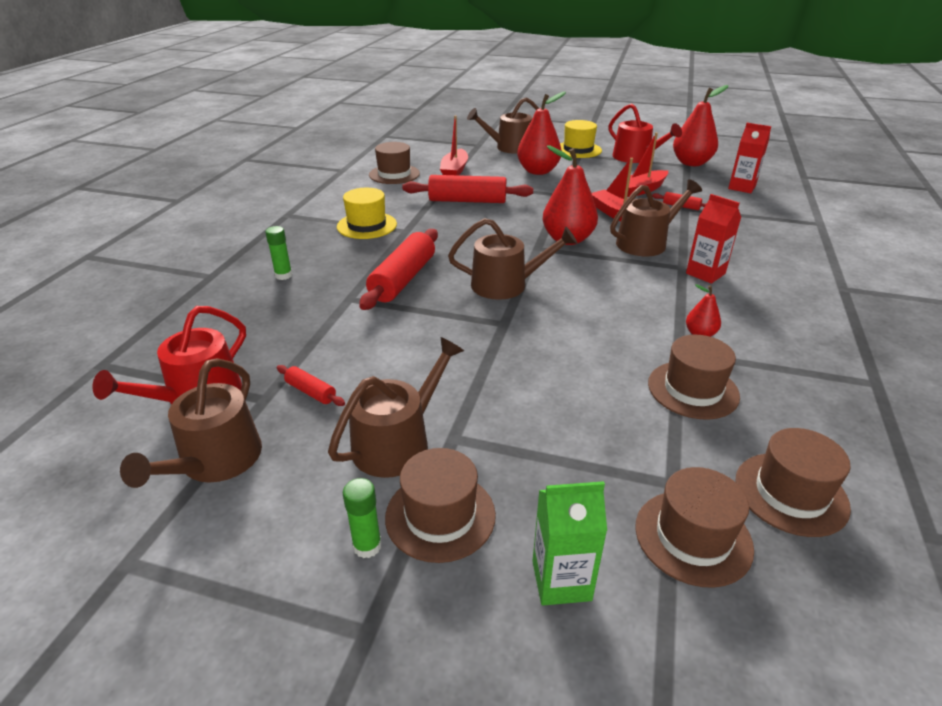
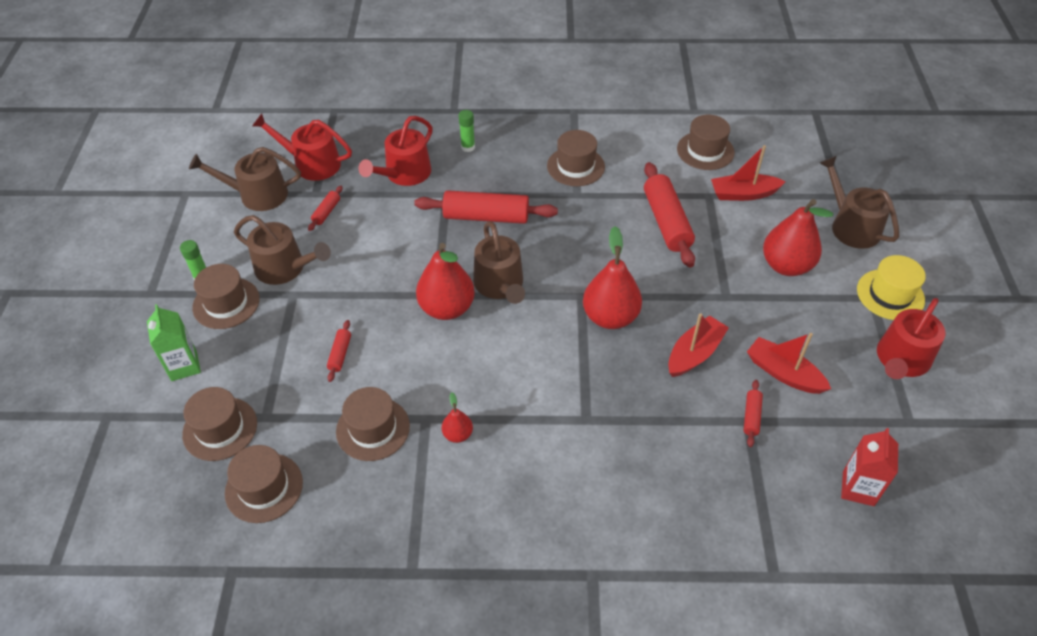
camera: 75 degrees right, 15 degrees up
yellow hat [337,188,397,239] -> brown hat [547,130,605,186]
brown watering can [610,179,702,256] -> none
red pear [673,85,728,166] -> red pear moved to [416,243,475,320]
red carton [686,194,741,284] -> none
none -> red rolling pin [327,320,351,382]
none -> red watering can [359,116,433,186]

